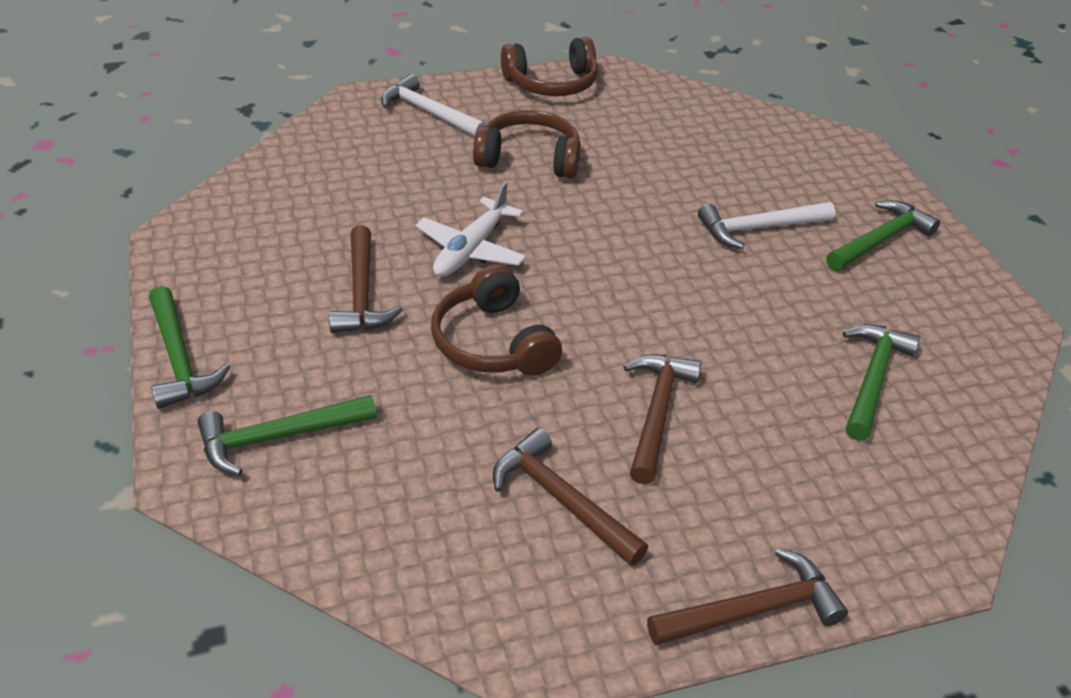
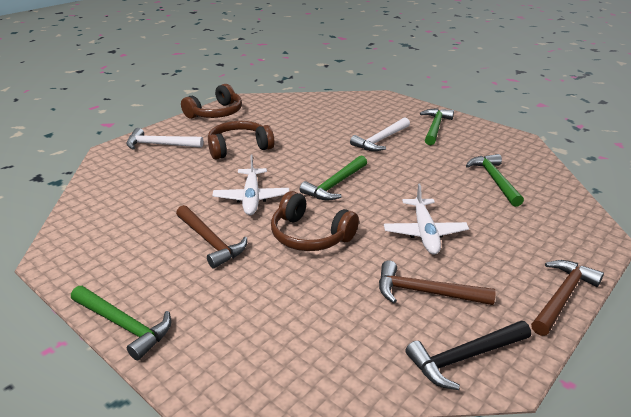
camera: 30 degrees left, 10 degrees down
green hammer [197,395,377,476] -> green hammer moved to [300,155,367,200]
brown hammer [623,354,702,484] -> white plane [384,184,469,255]
none -> black hammer [405,321,531,390]

